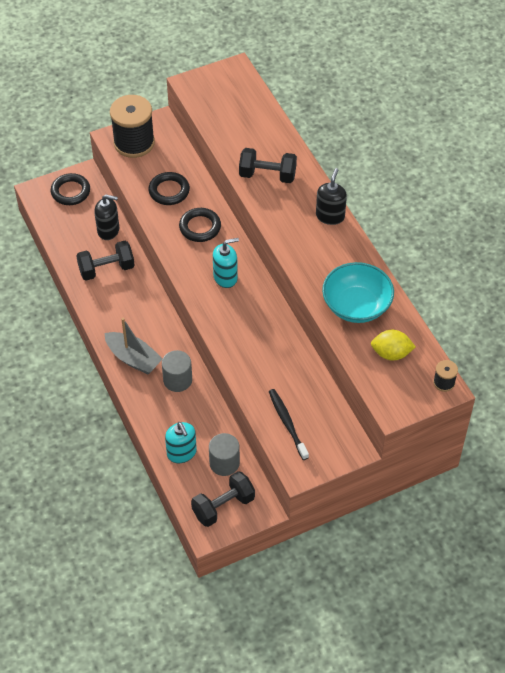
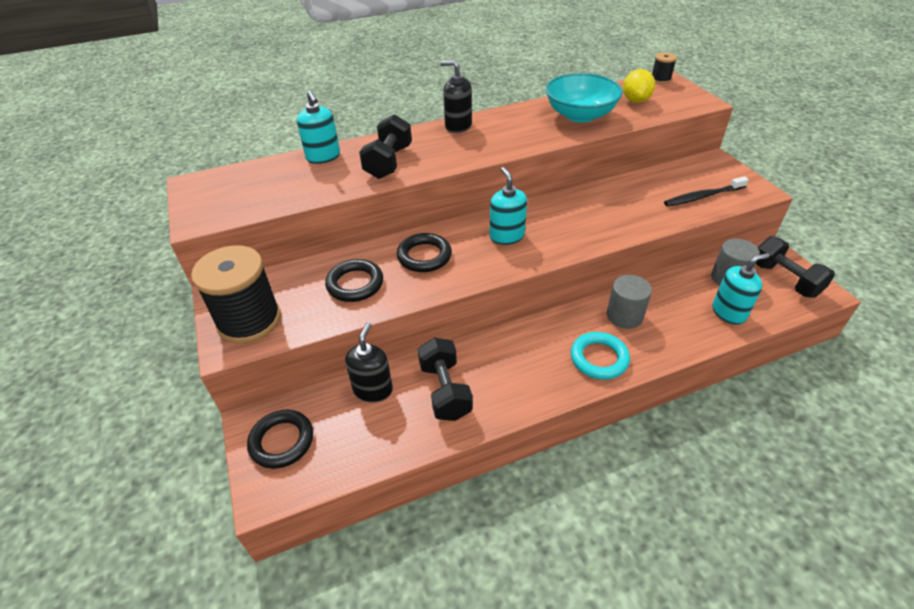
camera: 85 degrees left, 10 degrees down
grey boat [105,318,163,374] -> turquoise ring [571,332,630,380]
none -> turquoise soap dispenser [297,90,340,164]

